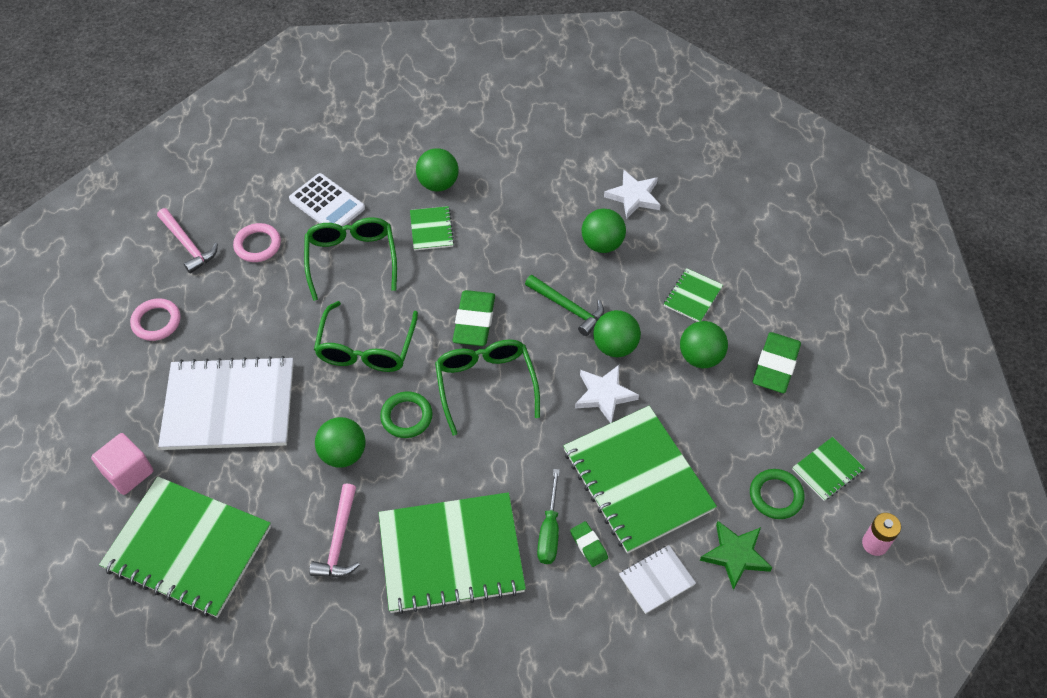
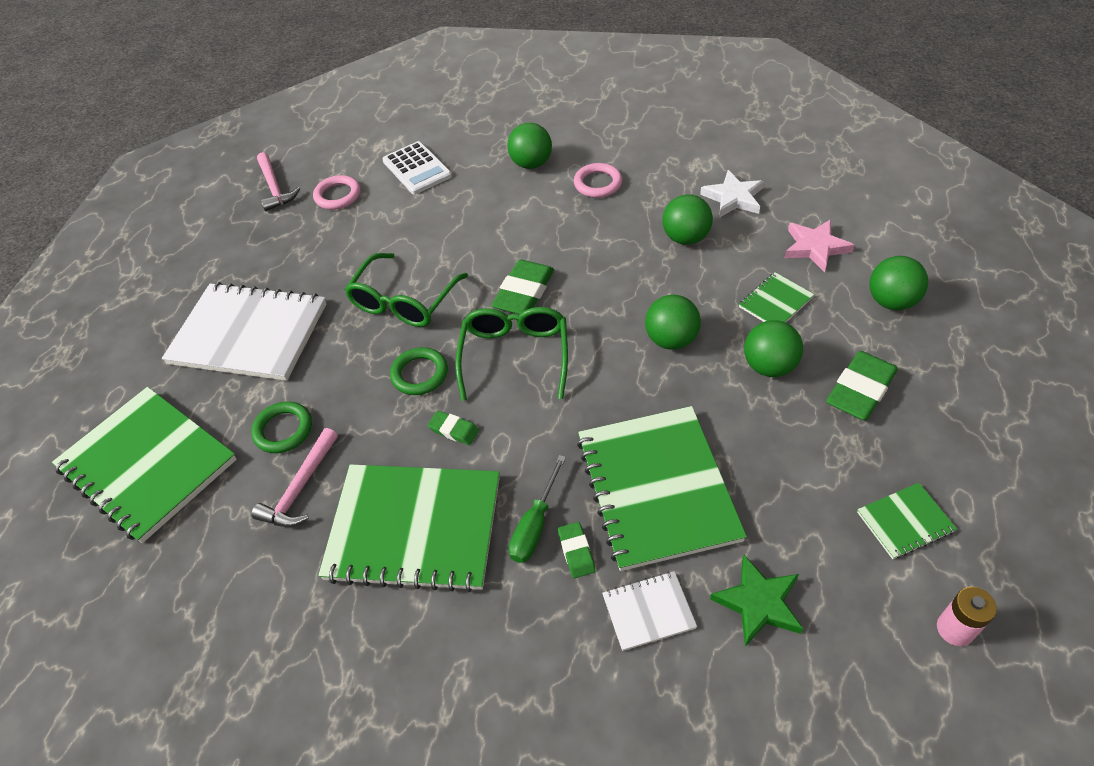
camera: 20 degrees right, 5 degrees down
pink cube [91,433,153,495] -> none
pink ring [130,298,181,341] -> pink ring moved to [574,163,622,198]
green glasses [304,217,397,301] -> none
green ball [315,417,366,468] -> green ball moved to [869,256,928,310]
green notebook [410,206,454,251] -> none
green hammer [525,275,604,336] -> none
white star [575,365,639,423] -> none
green ring [750,469,805,519] -> green ring moved to [251,401,312,453]
none -> green eraser [428,411,479,445]
none -> pink star [784,219,854,273]

